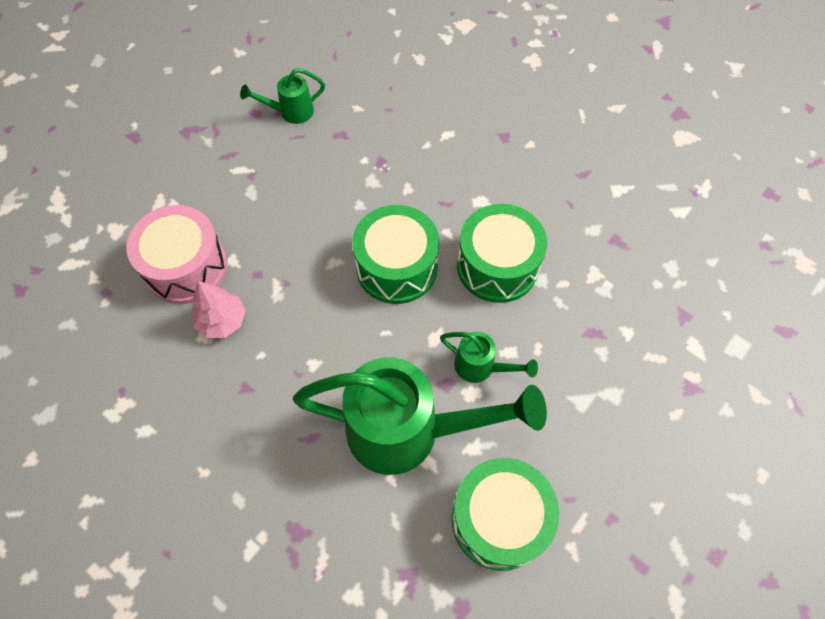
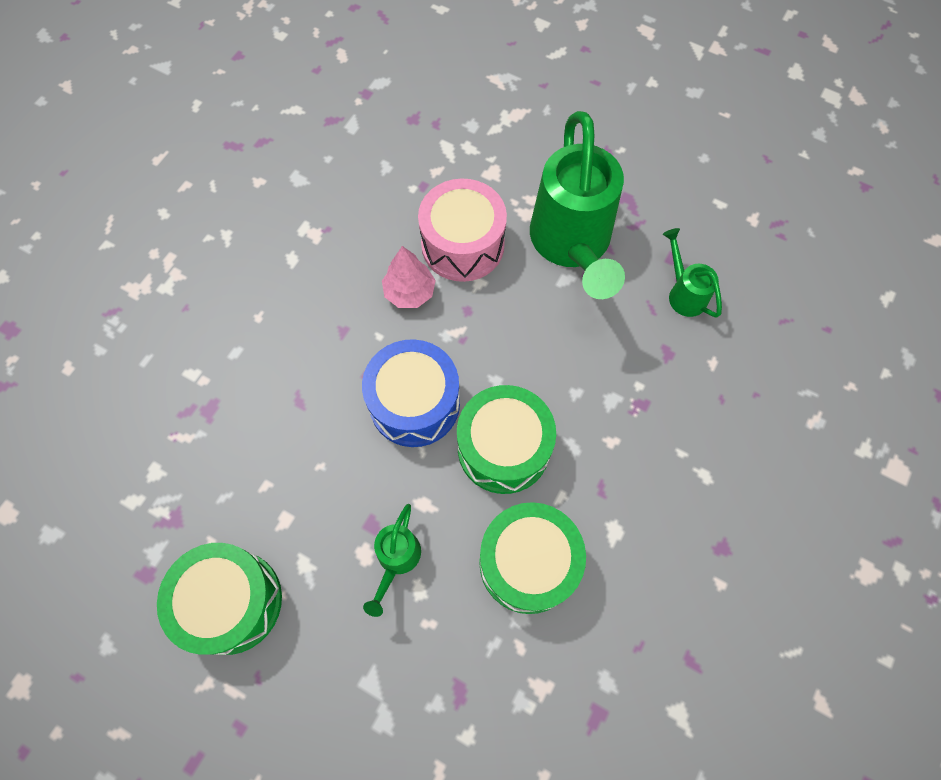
camera: 80 degrees right, 5 degrees up
green watering can [293,357,547,475] -> green watering can moved to [530,111,625,299]
none -> blue drum [362,339,460,447]

